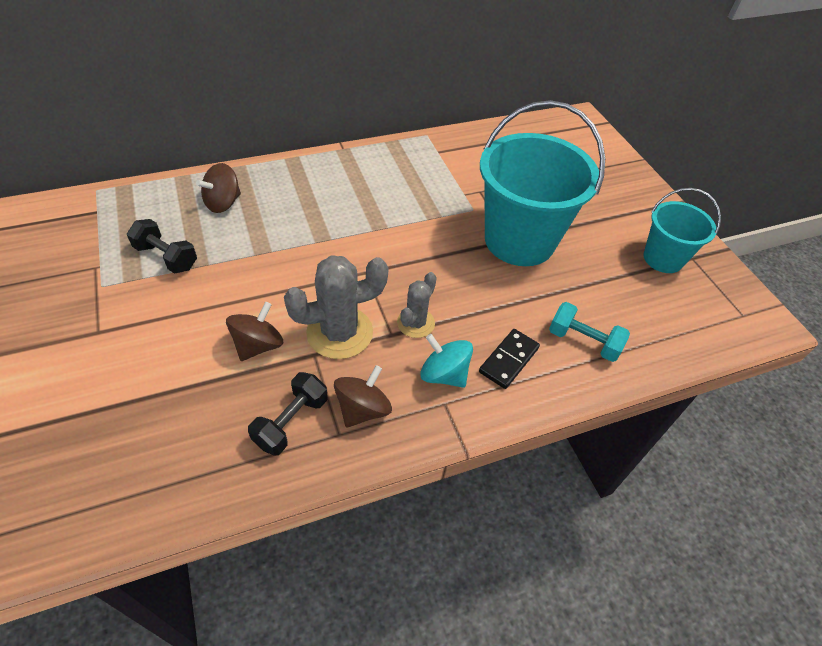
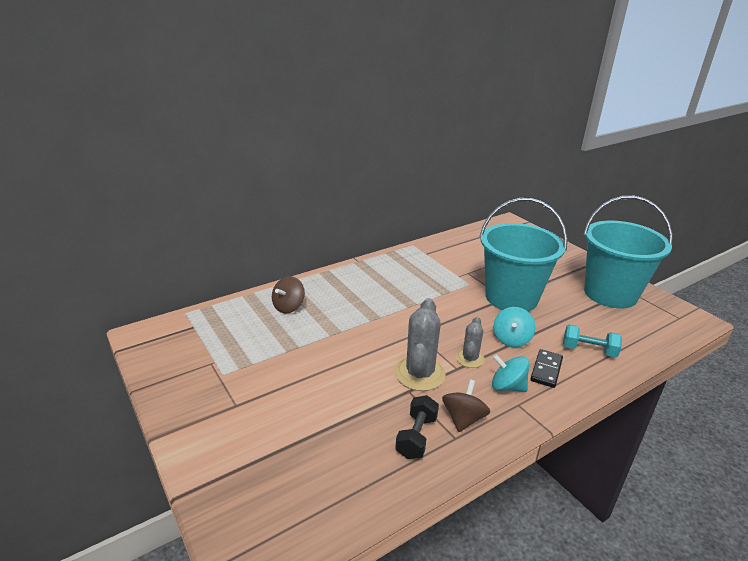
camera: 10 degrees left, 20 degrees down
black dumbbell [127,219,197,274] -> none
brown spinning top [226,302,283,361] -> none
grey cactus [284,255,389,359] -> grey cactus turned 45 degrees counterclockwise [395,298,446,391]
turquoise bucket [643,188,721,273] -> turquoise bucket [583,196,673,308], size x1.81
none -> turquoise spinning top [494,307,536,347]

